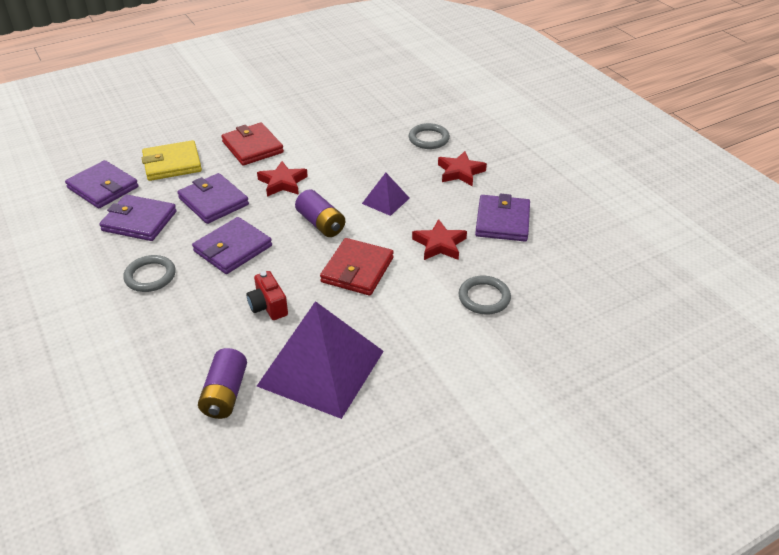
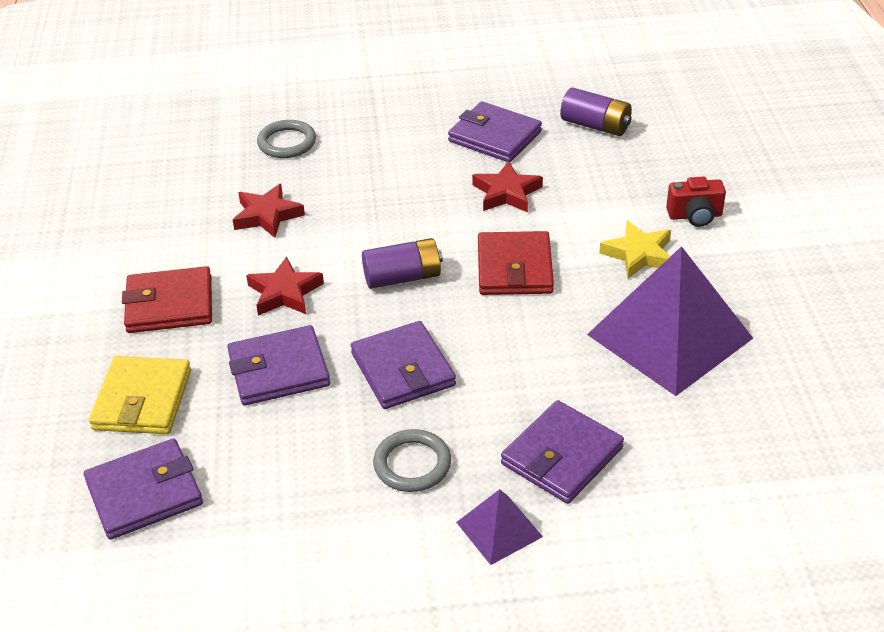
camera: 65 degrees left, 0 degrees up
purple wallet [99,195,177,241] -> purple wallet moved to [501,400,624,504]
purple battery [198,348,247,419] -> purple battery moved to [560,88,632,136]
red camera [246,271,288,320] -> red camera moved to [666,177,726,227]
red wallet [320,238,394,296] -> red wallet turned 45 degrees clockwise [478,231,554,295]
purple pyramid [362,173,410,216] -> purple pyramid moved to [456,489,543,565]
red star [438,151,487,186] -> red star moved to [233,184,305,238]
grey ring [458,276,511,314] -> none
none -> yellow star [599,220,671,278]

